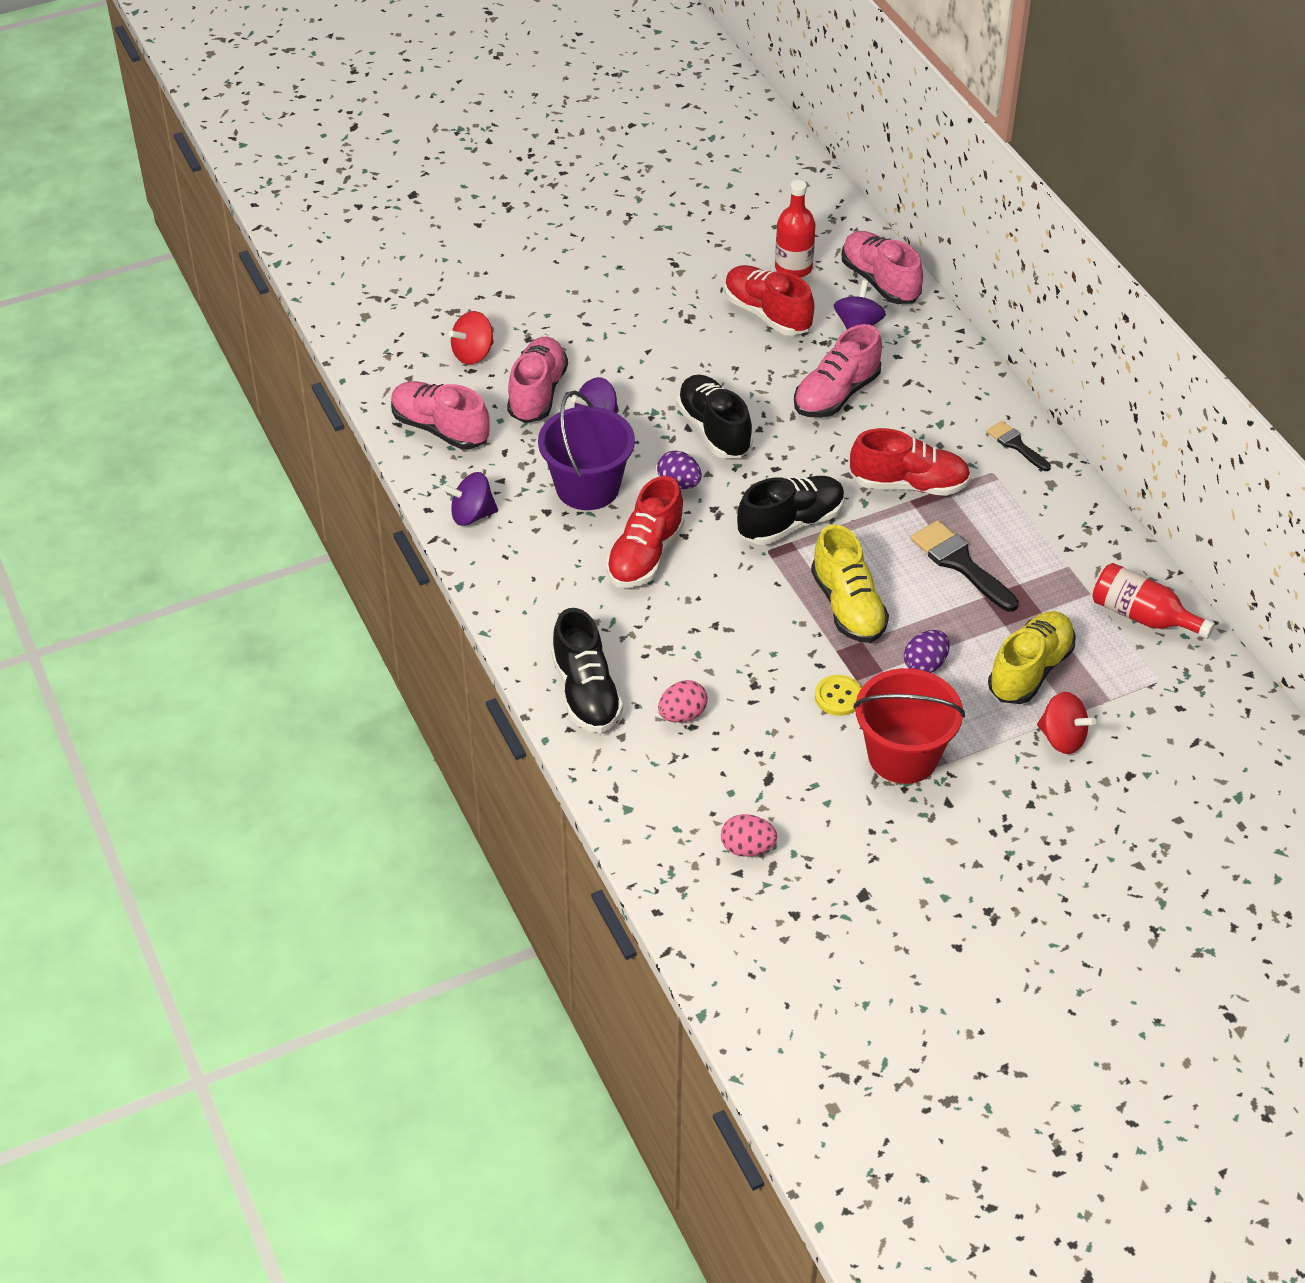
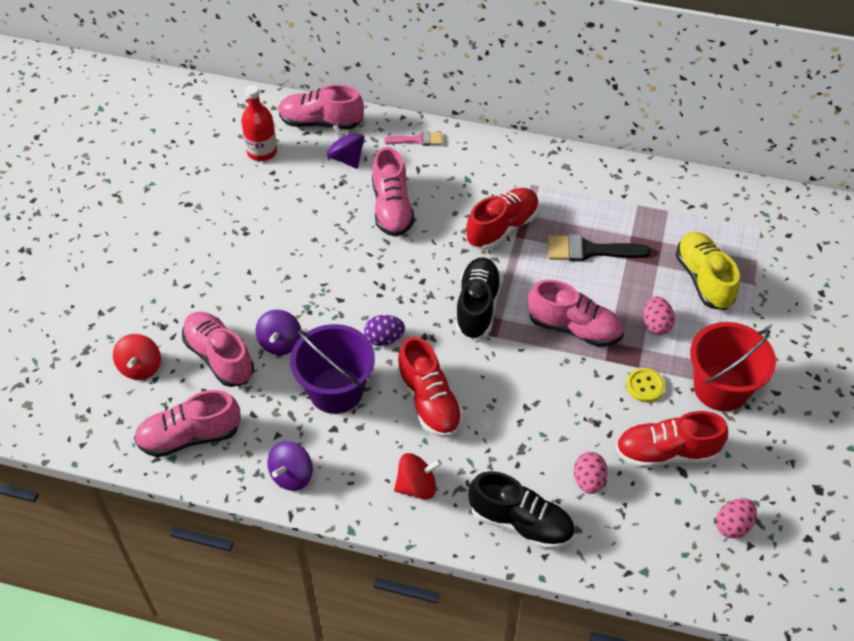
camera: 50 degrees left, 5 degrees up
black shoe [677,374,753,458] -> none
red shoe [724,265,814,336] -> red shoe moved to [616,411,728,468]
yellow shoe [811,524,889,643] -> pink shoe [528,280,624,347]
purple egg [904,630,950,673] -> pink egg [643,297,675,335]
black brush [987,421,1051,471] -> none
red spinning top [1037,692,1096,754] -> red spinning top moved to [394,453,442,500]
red bottle [1092,563,1215,639] -> none
none -> pink brush [384,131,442,146]

